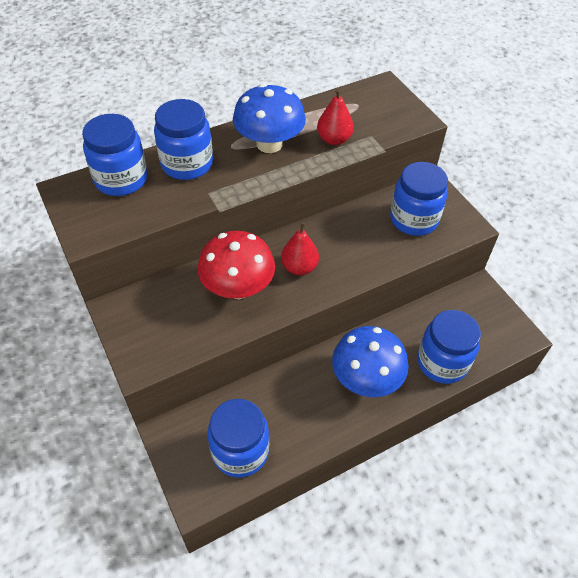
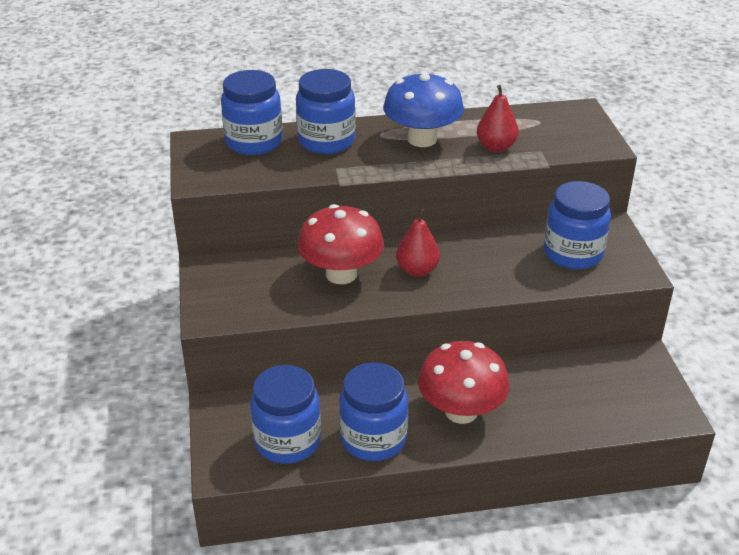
camera: 20 degrees right, 15 degrees down
blue mushroom [332,326,409,397] -> red mushroom [418,341,510,424]
blue jar [417,310,481,384] -> blue jar moved to [339,363,408,461]

